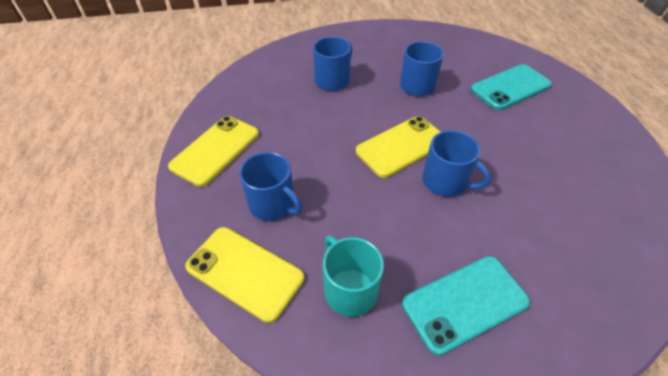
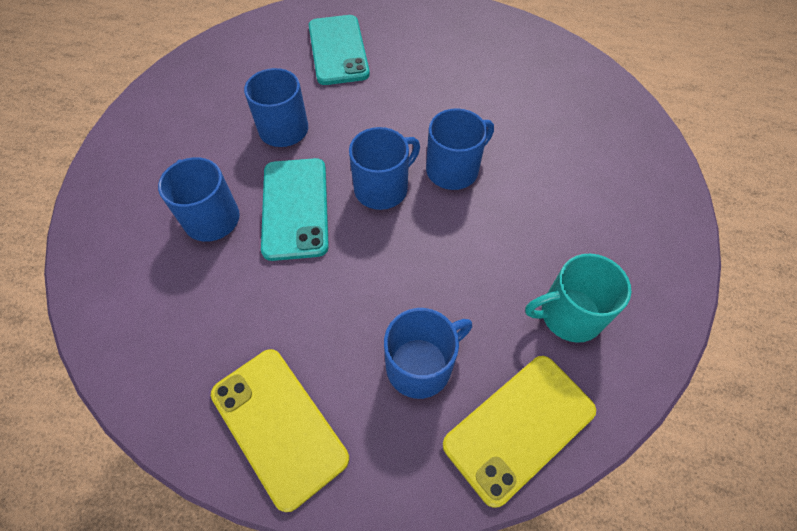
camera: 70 degrees left, 10 degrees up
yellow phone [356,116,440,178] -> blue mug [349,127,420,210]
turquoise phone [402,256,530,356] -> turquoise phone moved to [261,158,329,261]

